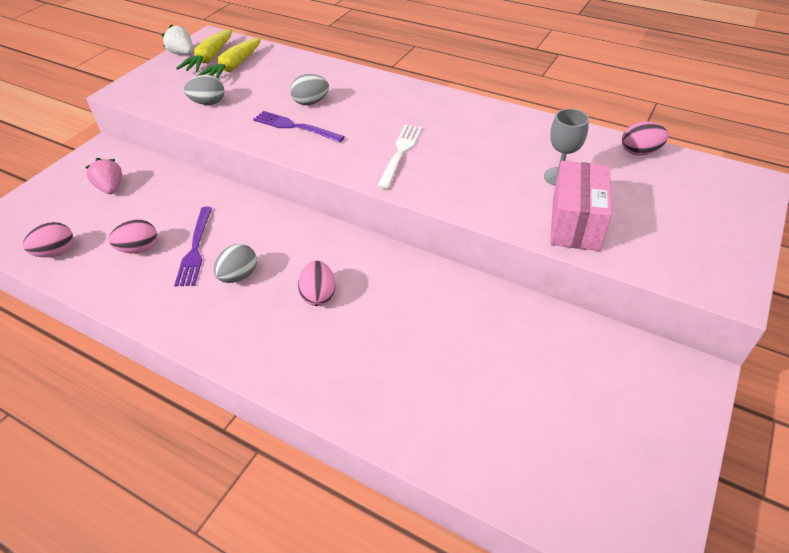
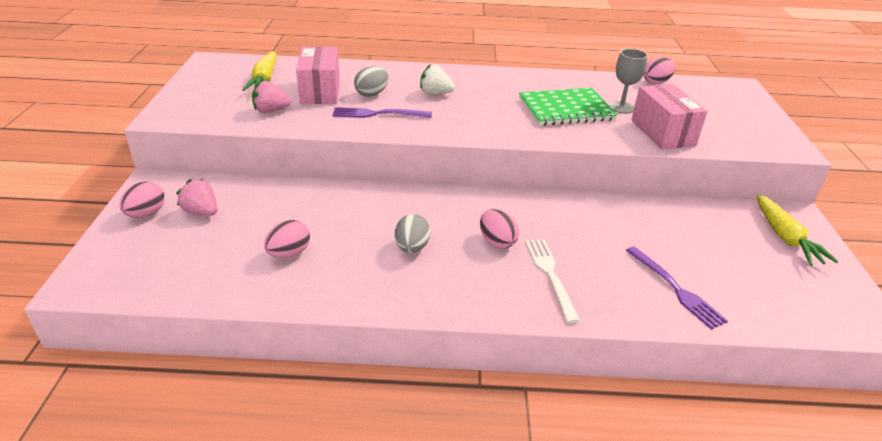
camera: 30 degrees left, 10 degrees down
pink egg [23,222,73,257] -> pink egg moved to [120,181,165,218]
white strawberry [162,24,193,55] -> white strawberry moved to [420,64,455,95]
purple fork [174,207,212,286] -> purple fork moved to [626,246,728,330]
yellow carrot [176,29,232,73] -> yellow carrot moved to [756,194,838,266]
grey egg [184,75,224,105] -> pink strawberry [252,81,291,113]
white fork [377,125,422,189] -> white fork moved to [525,239,580,323]
none -> pink box [296,46,340,104]
none -> green notebook [519,88,617,126]

